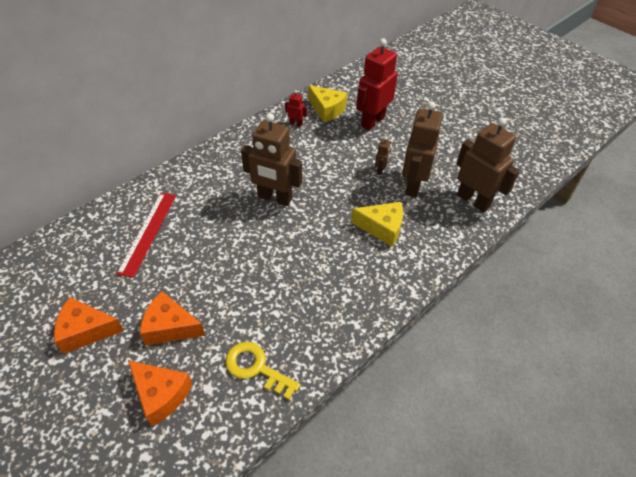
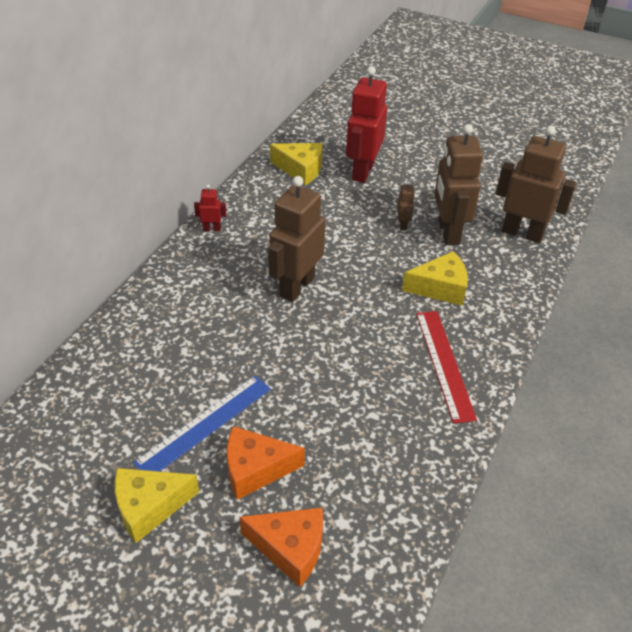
camera: 20 degrees left, 5 degrees down
orange cheese [54,297,124,354] -> yellow cheese [115,468,199,543]
red ruler [117,193,176,278] -> red ruler moved to [416,311,477,424]
yellow key [225,342,300,400] -> none
brown robot [241,113,302,206] -> brown robot turned 120 degrees clockwise [268,176,325,302]
red robot [285,90,307,127] -> red robot moved to [194,184,227,231]
none -> blue ruler [133,376,271,472]

